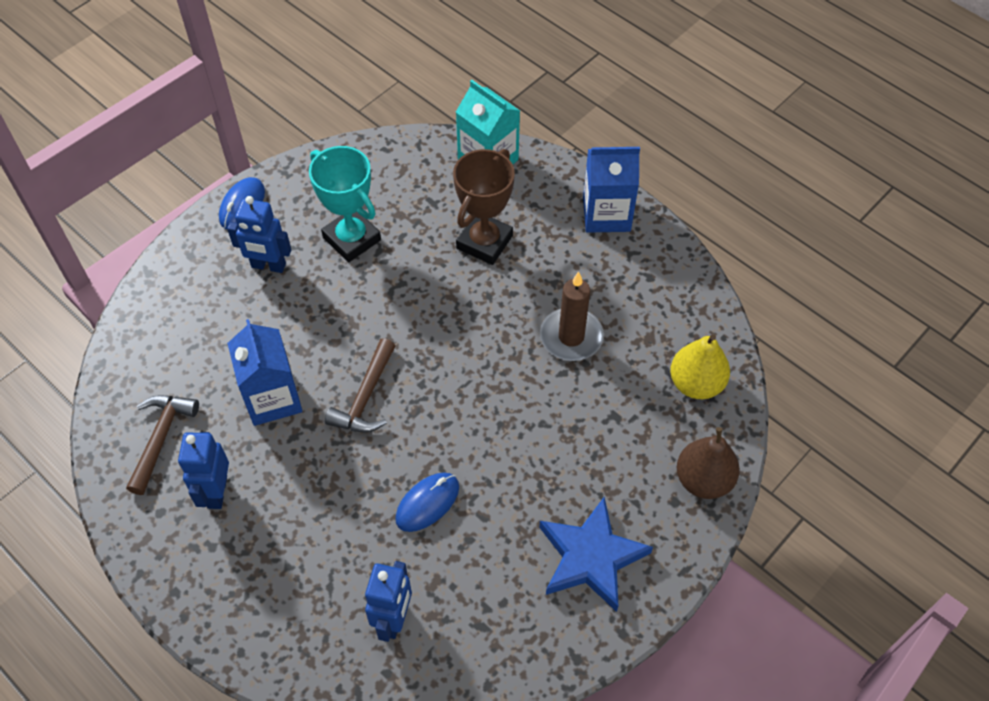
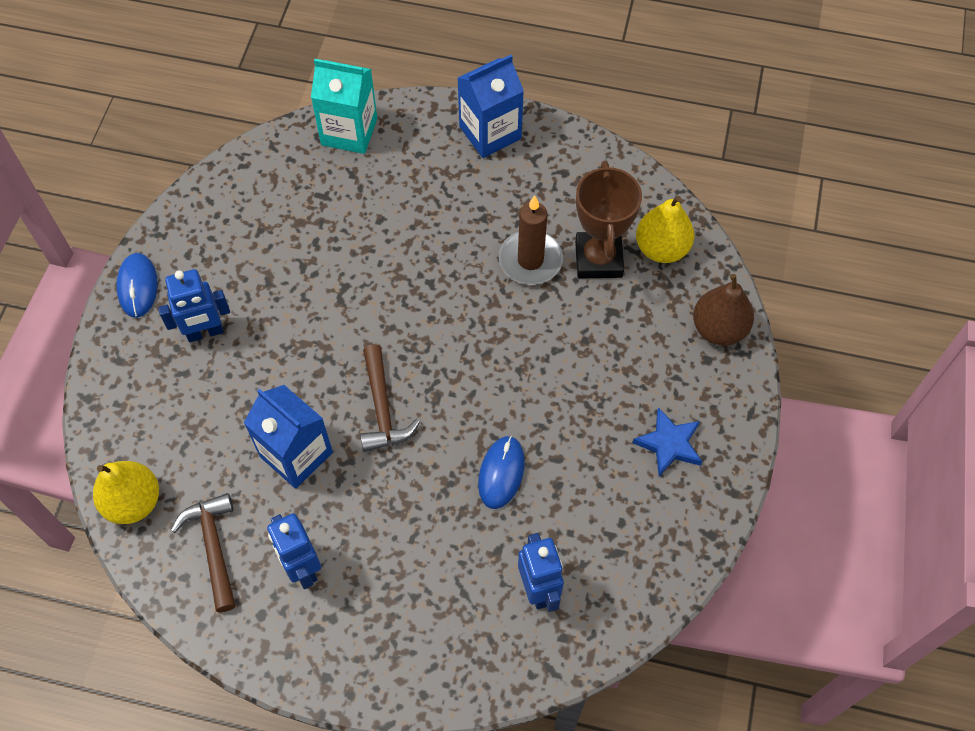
camera: 30 degrees left, 5 degrees up
turquoise trophy [309,146,381,262] -> none
brown trophy [453,149,515,265] -> brown trophy moved to [575,161,642,279]
blue star [539,497,653,612] -> blue star [632,407,702,476], size x0.63
none -> yellow pear [93,461,159,524]

